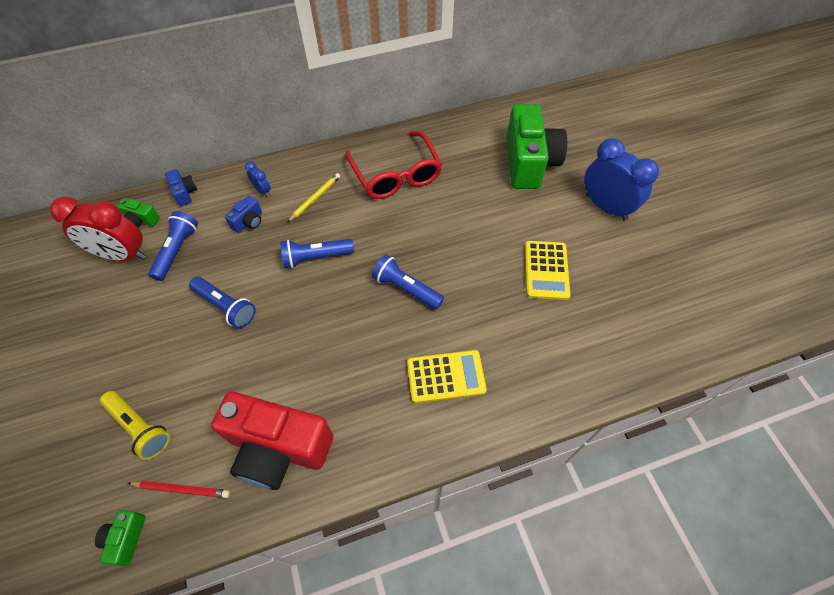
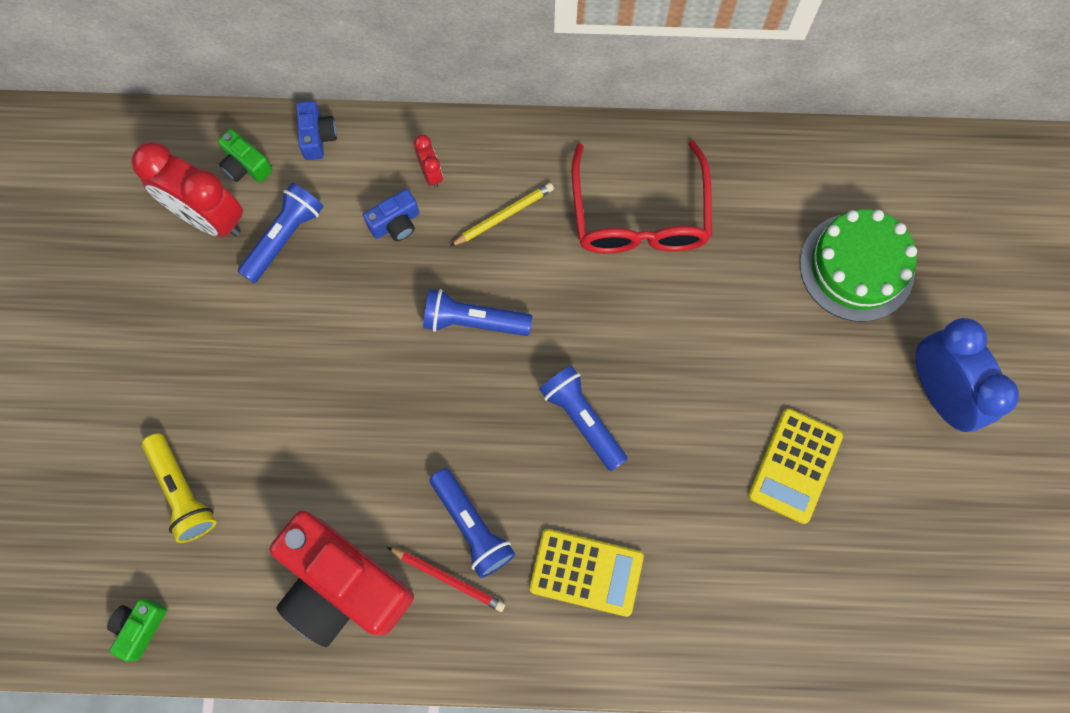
camera: 20 degrees right, 15 degrees up
red pencil [128,481,230,498] -> red pencil moved to [387,547,505,612]
blue flashlight [189,277,256,329] -> blue flashlight moved to [430,468,515,578]
blue clock [245,161,271,197] -> red clock [414,135,443,188]
green camera [507,104,567,189] -> green cake [800,209,917,322]

